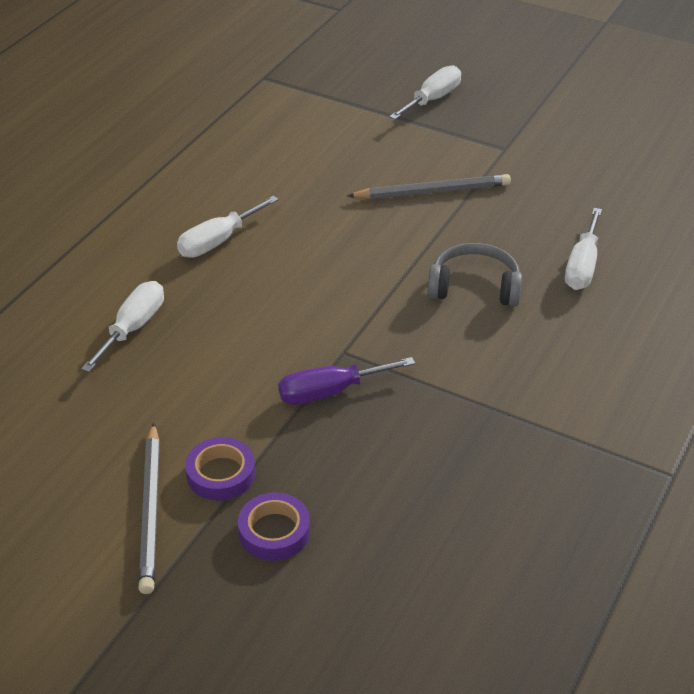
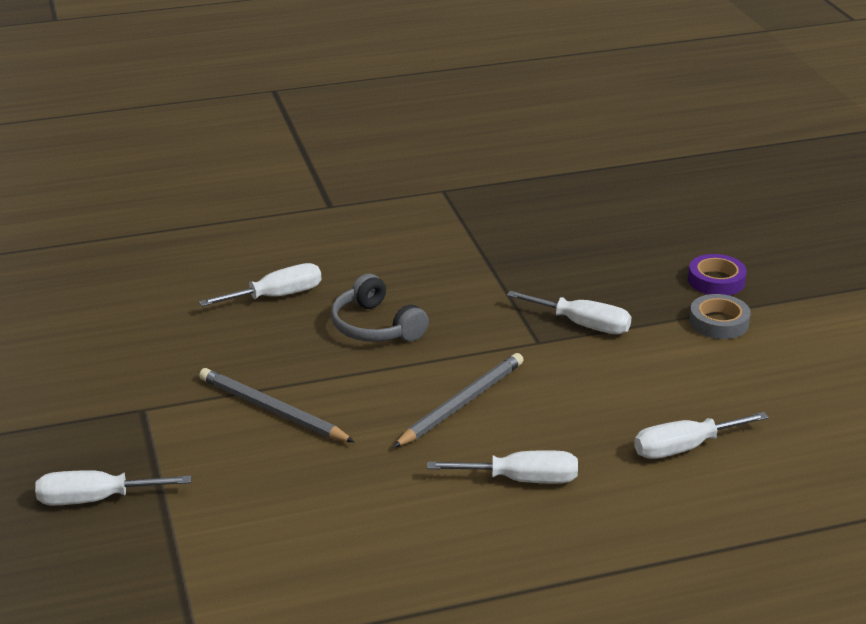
camera: 135 degrees left, 10 degrees down
grey pencil [139,423,160,594] -> grey pencil moved to [393,353,524,448]
purple tape [185,437,255,501] -> grey tape [689,294,751,339]
purple screwdriver [278,357,415,405] -> white screwdriver [507,291,631,334]

